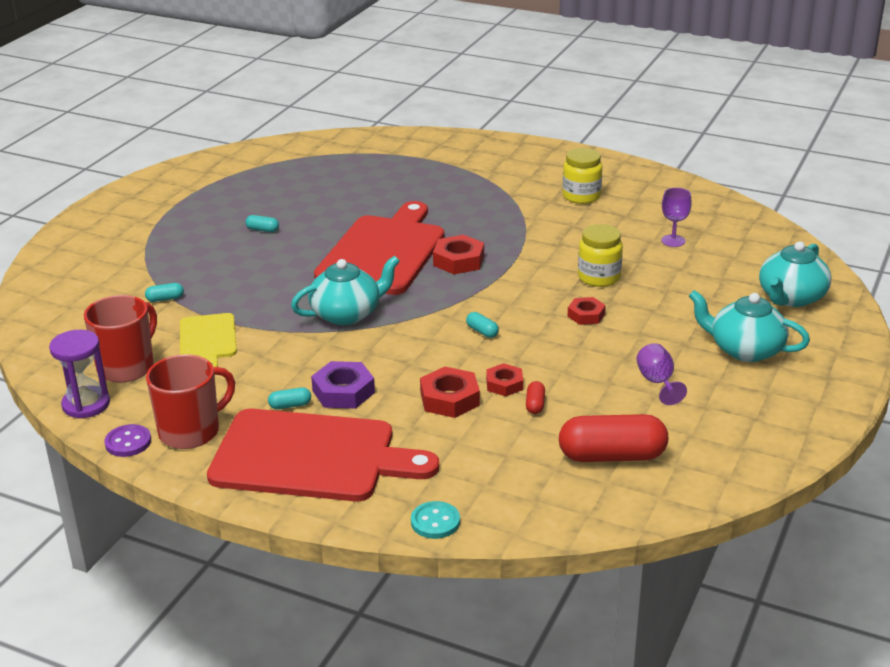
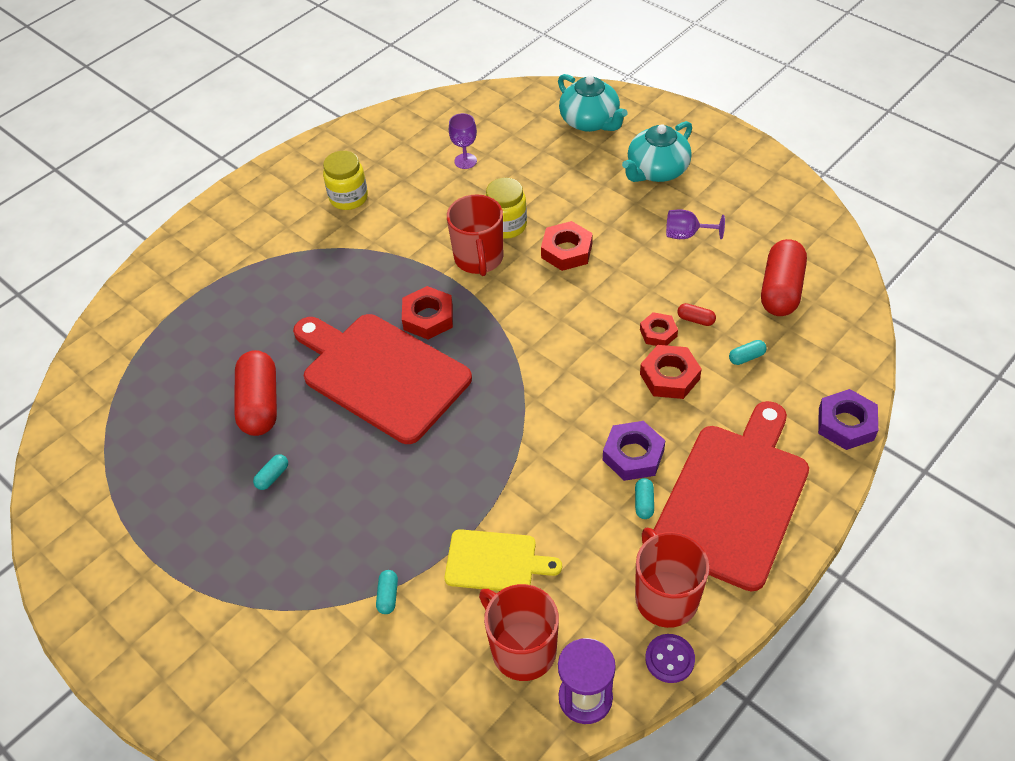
camera: 70 degrees left, 20 degrees up
turquoise teapot [291,256,400,325] -> none
turquoise button [411,501,460,539] -> purple nut [818,389,878,450]
turquoise capsule [466,312,499,338] -> turquoise capsule moved to [729,340,767,365]
red nut [567,297,606,325] -> red nut [541,221,593,271], size x1.53
none -> red capsule [234,350,277,436]
none -> red mug [447,194,503,276]

